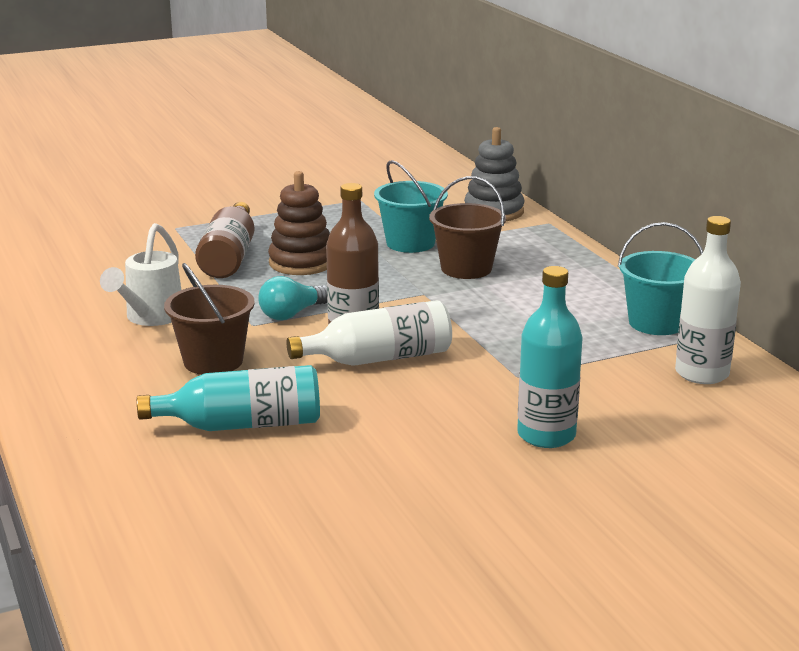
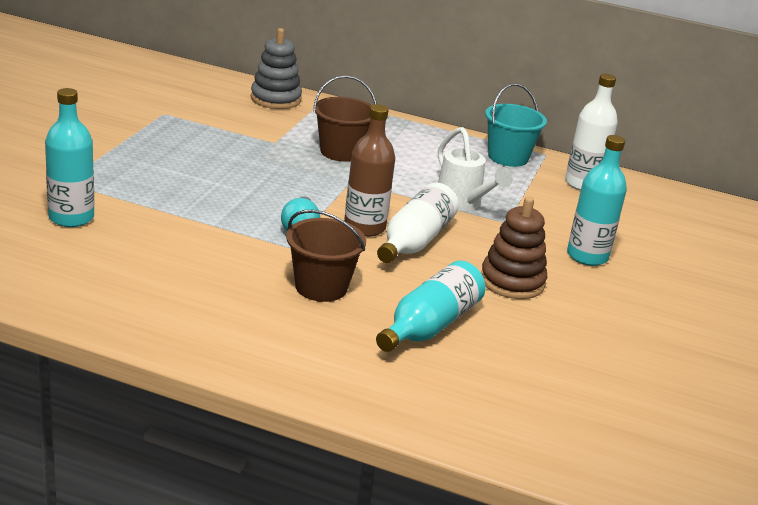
camera: 50 degrees left, 5 degrees up
white watering can [100,223,181,326] -> white watering can moved to [438,127,513,211]
brown bottle [195,202,255,278] -> none
brown stacking toy [268,171,330,275] -> brown stacking toy moved to [481,197,547,299]
turquoise bucket [374,160,448,253] -> none
none -> turquoise bottle [45,88,94,227]

